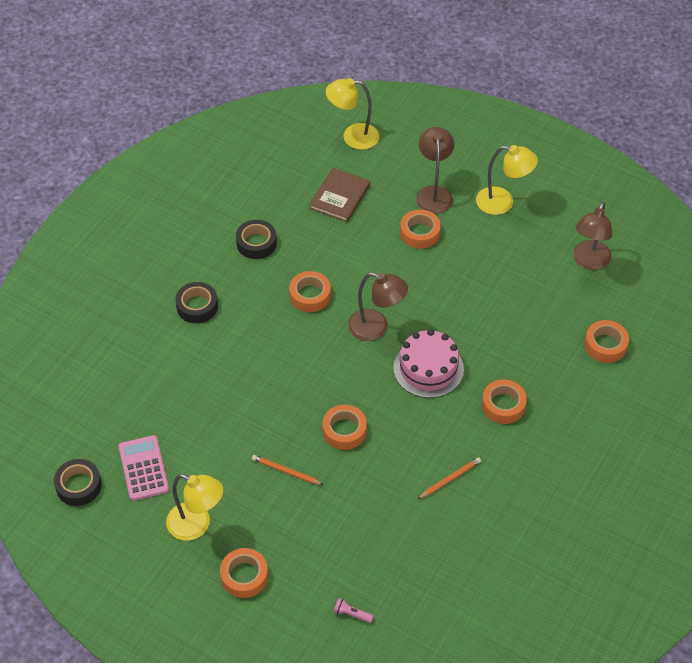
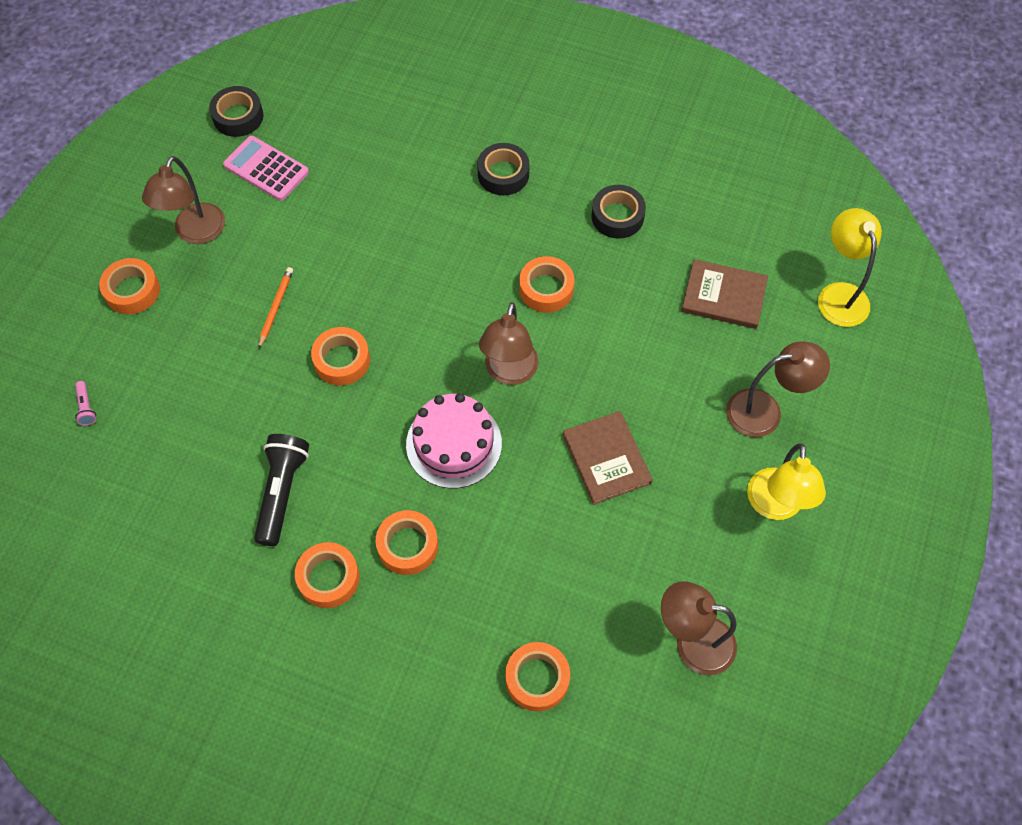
camera: 80 degrees right, 10 degrees up
pink calculator [118,435,169,501] -> pink calculator turned 120 degrees counterclockwise [223,136,309,201]
yellow lamp [166,474,223,541] -> brown lamp [142,156,225,244]
pink flashlight [334,598,373,623] -> pink flashlight turned 150 degrees clockwise [75,381,96,426]
orange tape [400,209,441,249] -> orange tape moved to [295,542,360,608]
orange pencil [418,457,481,499] -> black flashlight [254,434,309,546]
none -> brown book [563,411,653,505]

